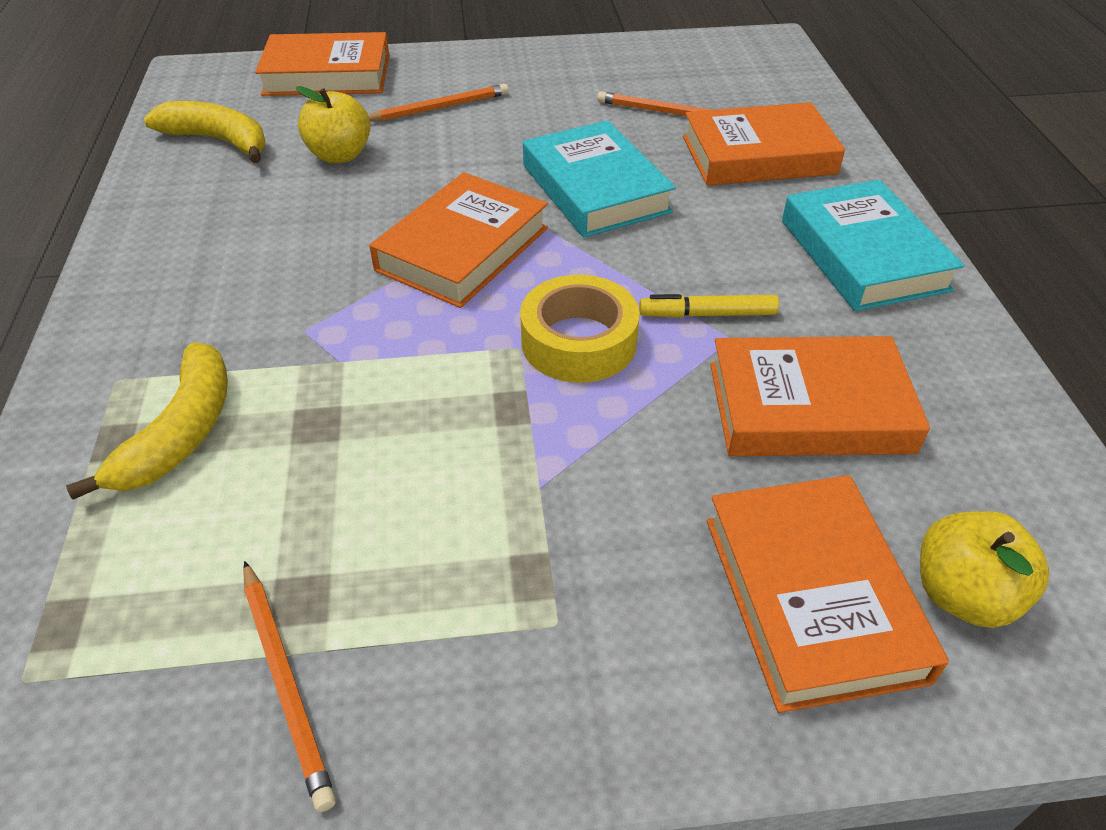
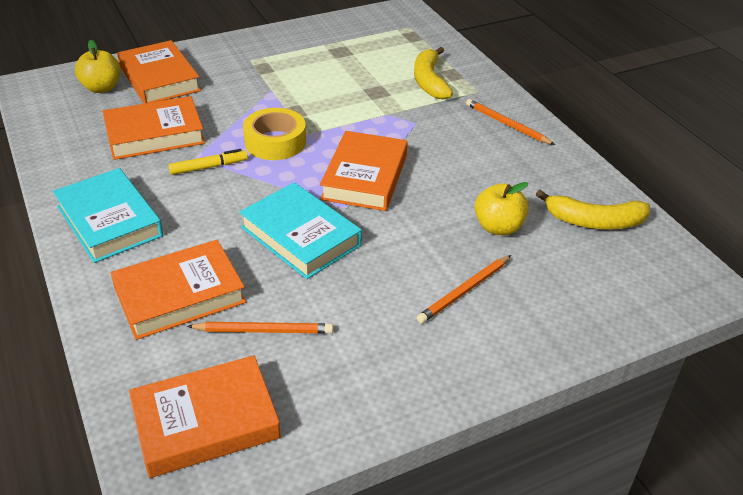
camera: 160 degrees right, 5 degrees down
orange pencil [243,561,336,812] -> orange pencil moved to [466,99,555,145]
orange book [255,32,389,96] -> orange book moved to [129,355,281,478]

